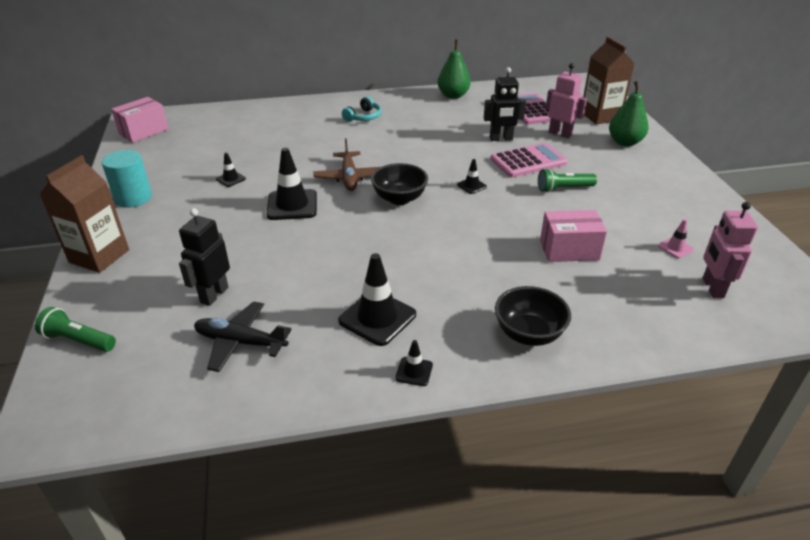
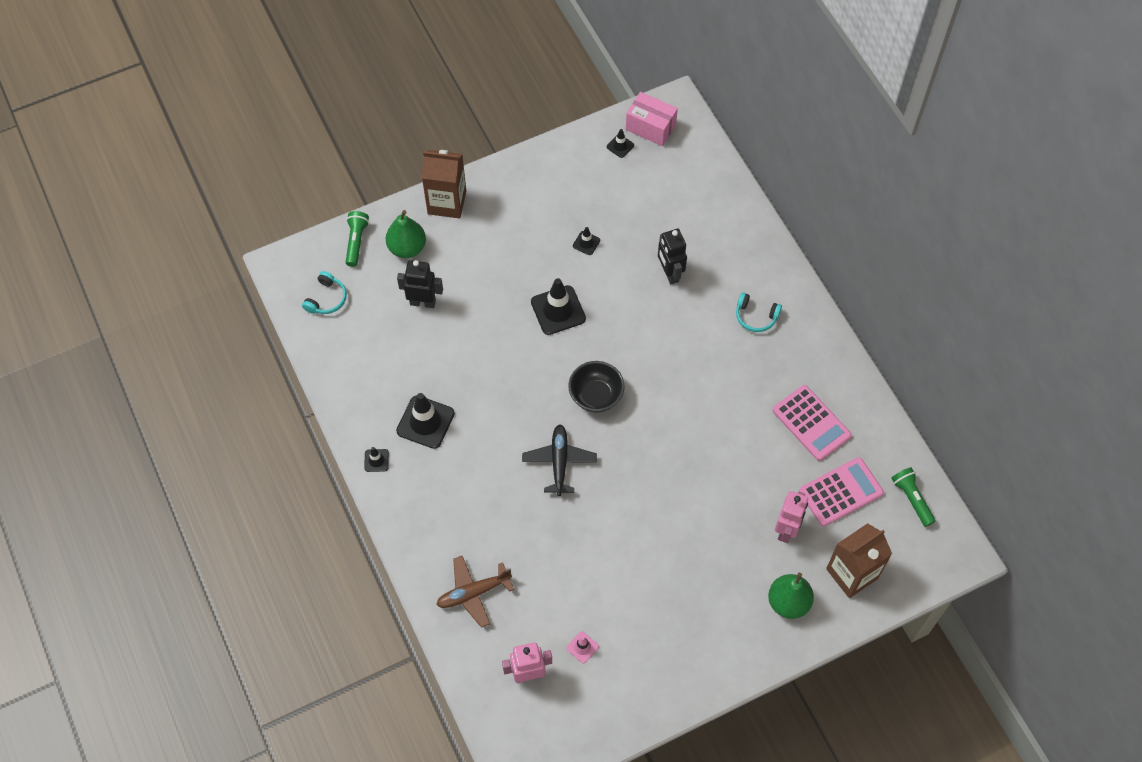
camera: 75 degrees right, 25 degrees up
turquoise cylinder [102,150,152,208] -> none
black plane [194,301,292,372] -> black plane moved to [522,424,597,496]
brown plane [313,138,380,191] -> brown plane moved to [436,556,514,628]
green pear [438,40,471,99] -> green pear moved to [386,210,426,258]
black traffic cone [457,159,487,194] -> black traffic cone moved to [607,129,634,158]
black robot [484,67,526,141] -> black robot moved to [658,229,687,284]
pink calculator [491,143,568,177] -> pink calculator moved to [772,385,852,461]
black bowl [495,286,571,346] -> none
green flashlight [538,168,597,192] -> green flashlight moved to [891,467,936,527]
pink box [540,210,607,262] -> none
none -> turquoise headphones [302,271,347,314]

